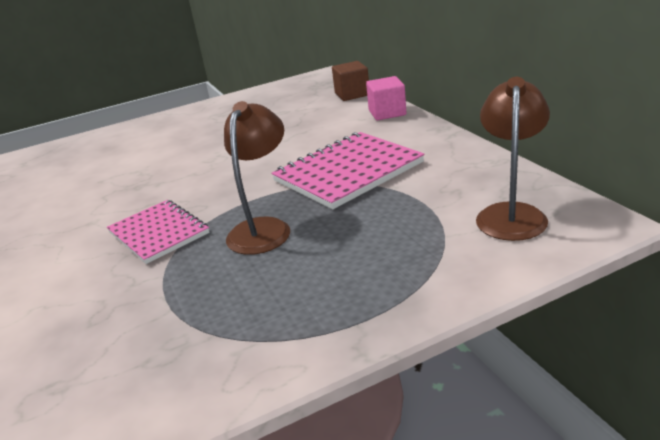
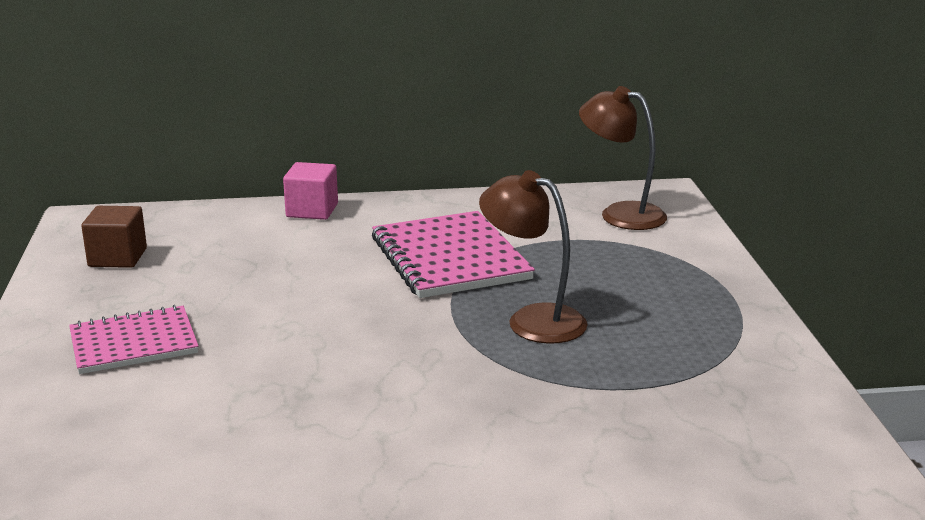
camera: 75 degrees left, 5 degrees down
pink notebook [107,200,209,264] -> pink notebook moved to [69,305,199,374]
brown cube [332,61,369,101] -> brown cube moved to [81,206,147,268]

